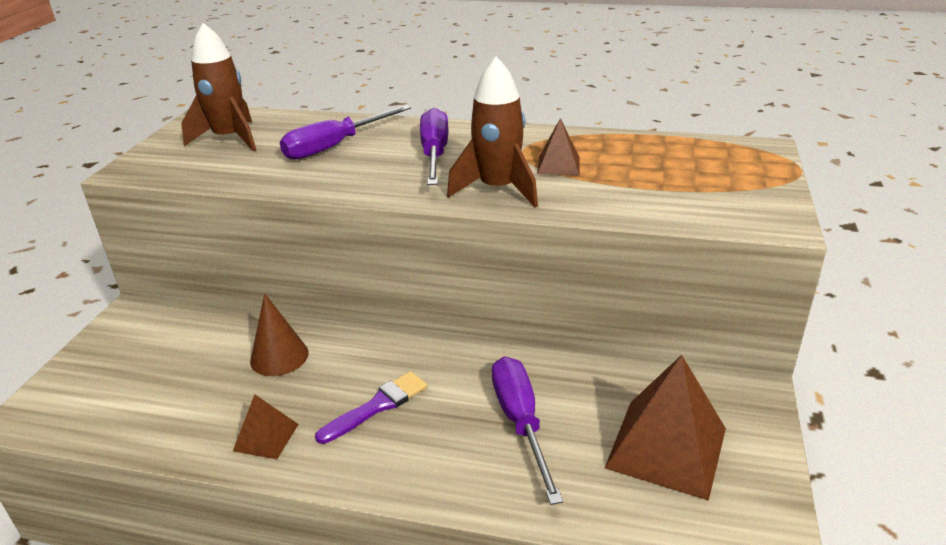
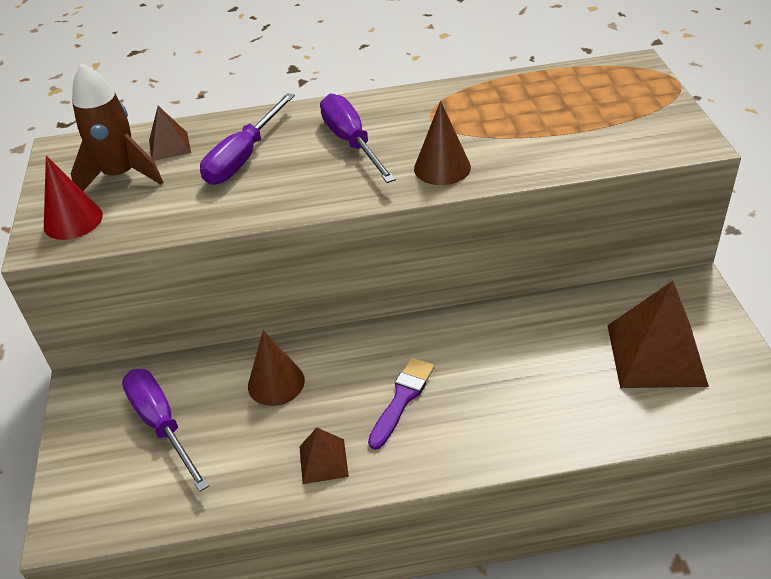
camera: 20 degrees left, 10 degrees up
brown rocket [447,57,538,207] -> brown cone [414,101,471,185]
purple screwdriver [492,356,563,505] -> purple screwdriver moved to [122,369,209,492]
brown pyramid [537,118,579,175] -> brown pyramid moved to [149,106,191,161]
none -> red cone [44,155,103,240]

